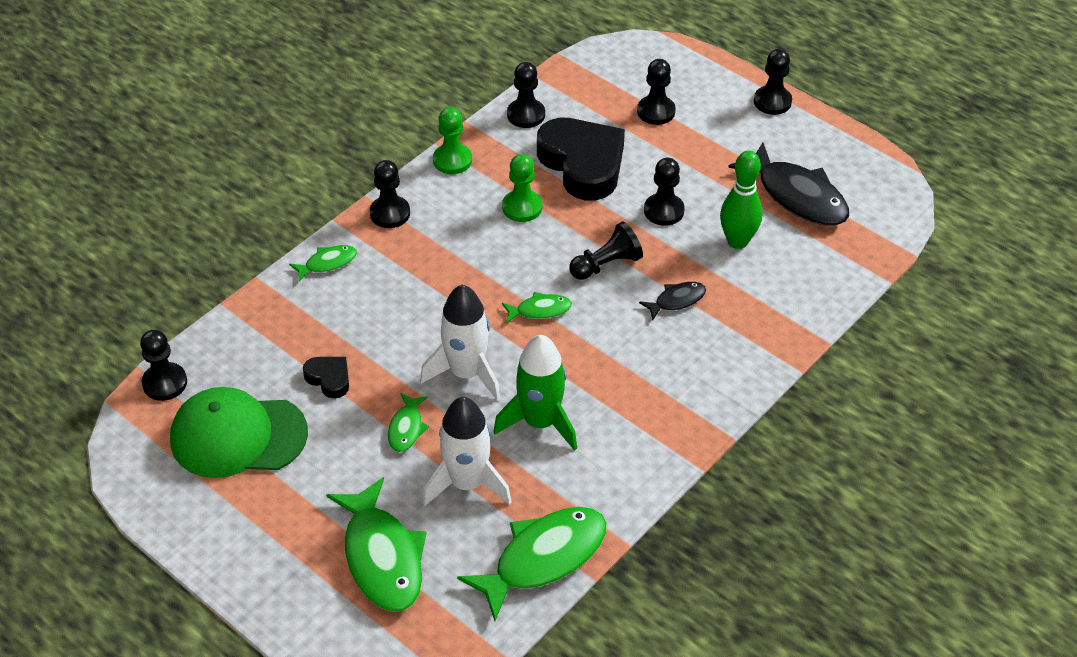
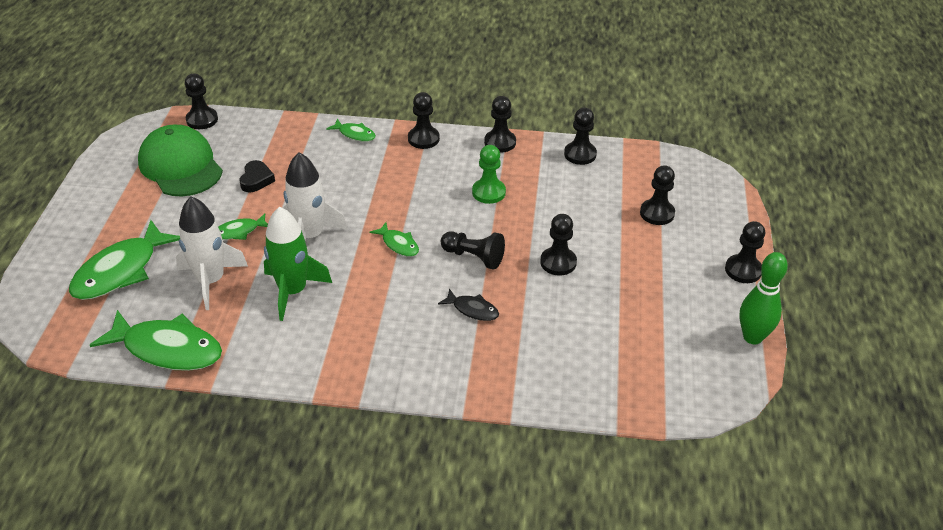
camera: 55 degrees right, 5 degrees down
green pawn [433,107,472,174] -> black pawn [484,96,516,153]
black heart [537,118,625,200] -> none
green bowling pin [720,151,762,249] -> green bowling pin moved to [739,252,788,344]
black fish [728,143,849,226] -> none

